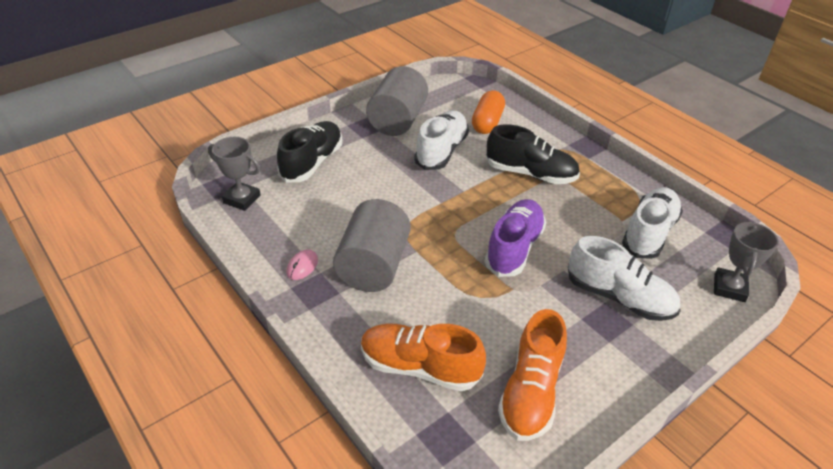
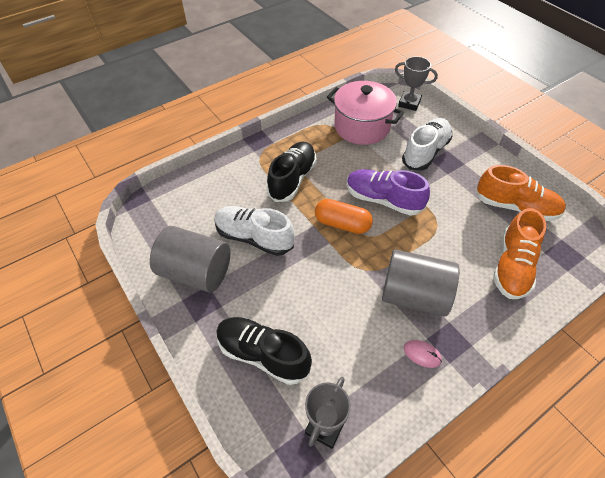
camera: 85 degrees left, 10 degrees up
orange capsule [472,90,505,134] -> orange capsule moved to [315,199,373,234]
white shoe [622,187,683,259] -> pink pot [327,81,404,145]

